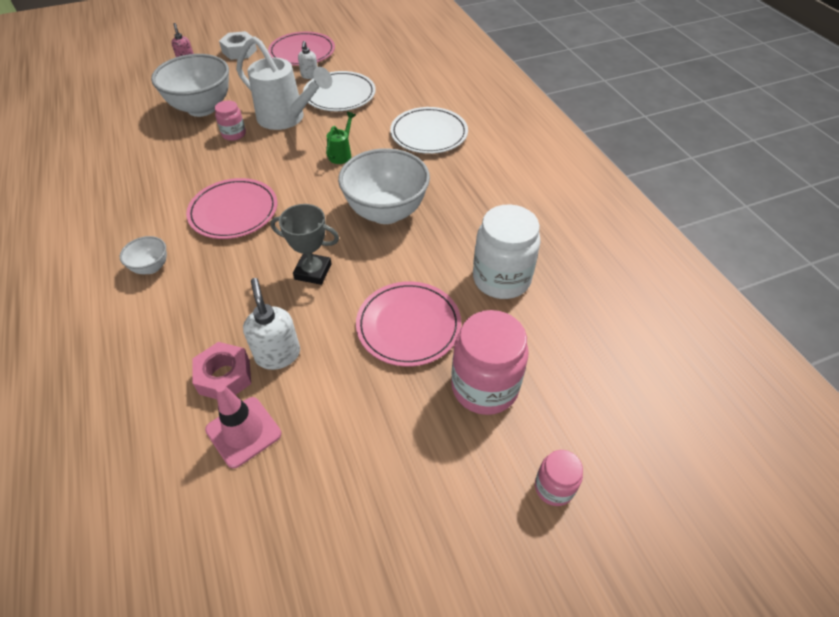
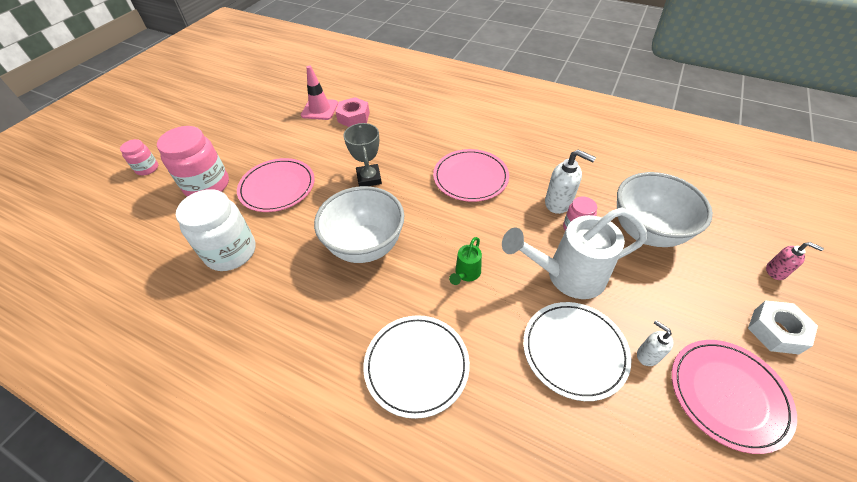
camera: 140 degrees right, 0 degrees up
white bowl [120,236,167,274] -> none
white soap dispenser [243,278,300,370] -> white soap dispenser moved to [545,150,596,214]
grey trophy [270,204,339,285] -> grey trophy turned 75 degrees counterclockwise [343,123,382,186]
green watering can [326,112,356,164] -> green watering can turned 45 degrees clockwise [449,237,482,285]

